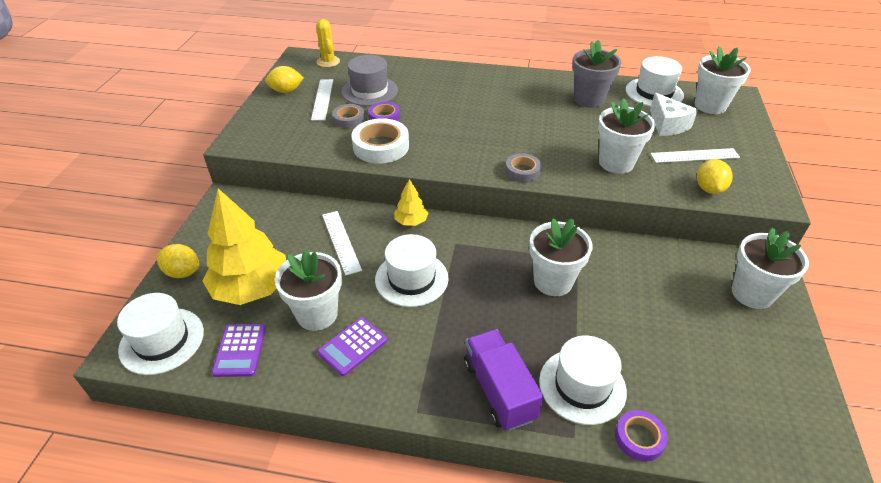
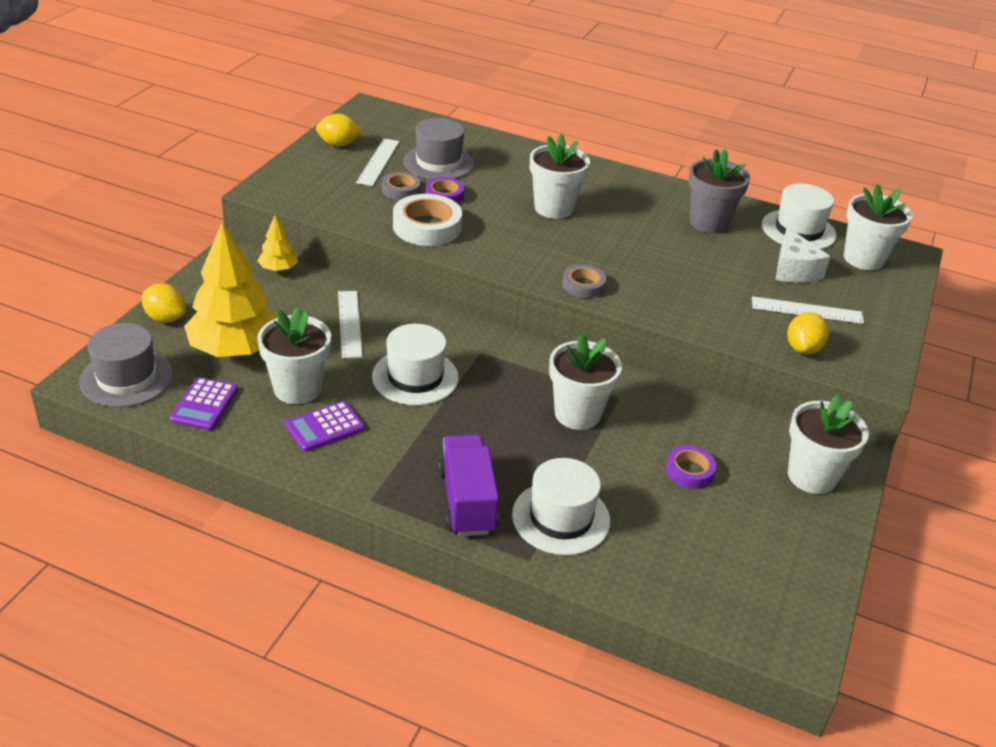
camera: 10 degrees right, 5 degrees down
white hat [117,293,204,375] -> grey hat [79,323,173,407]
yellow cactus [316,19,340,67] -> none
yellow tree [394,179,428,226] -> yellow tree moved to [257,215,298,272]
white flower pot [598,98,655,174] -> white flower pot moved to [530,134,590,219]
purple tape [615,410,668,462] -> purple tape moved to [665,445,716,489]

